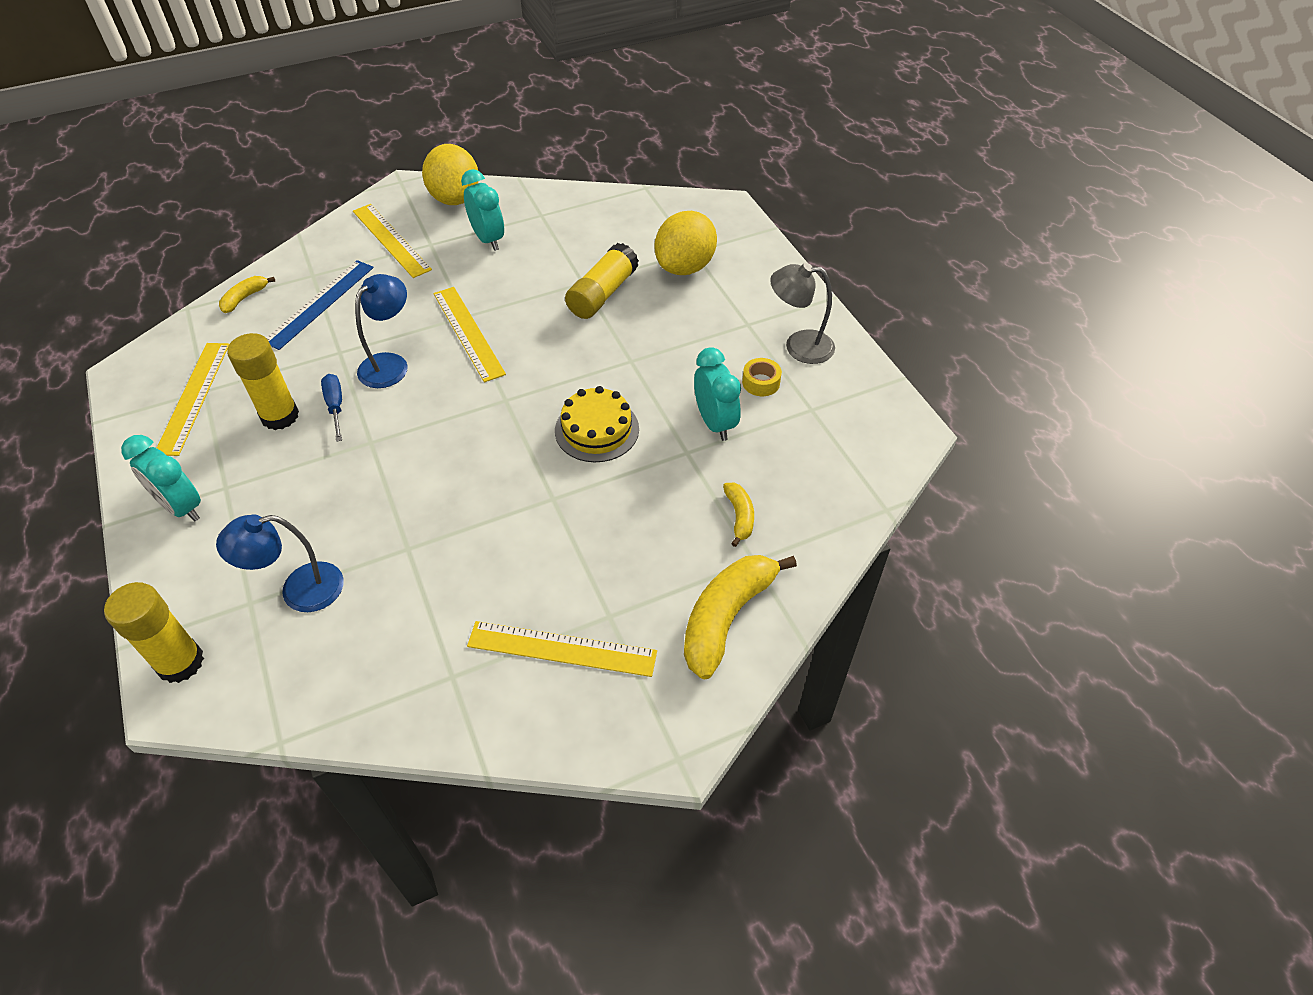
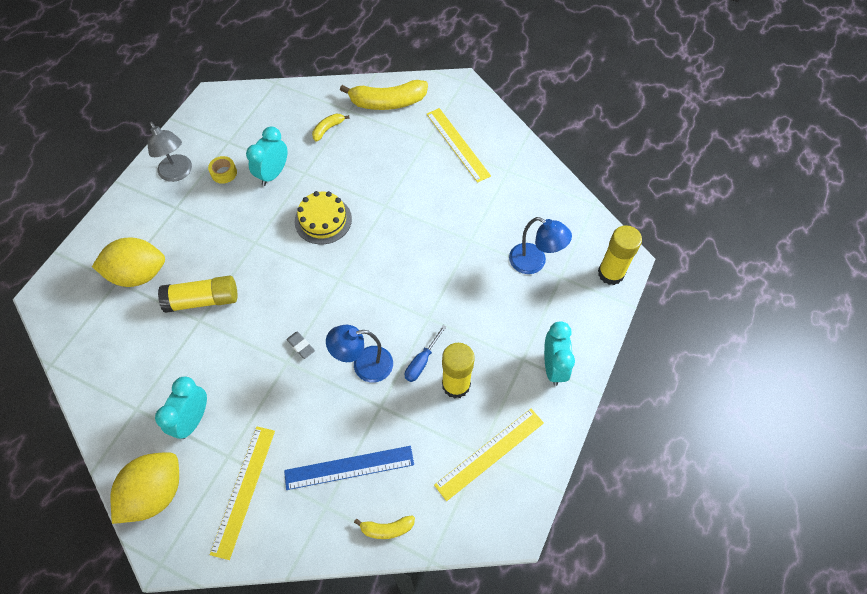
camera: 130 degrees left, 10 degrees up
yellow ruler [433,287,506,382] -> grey eraser [286,331,315,359]

